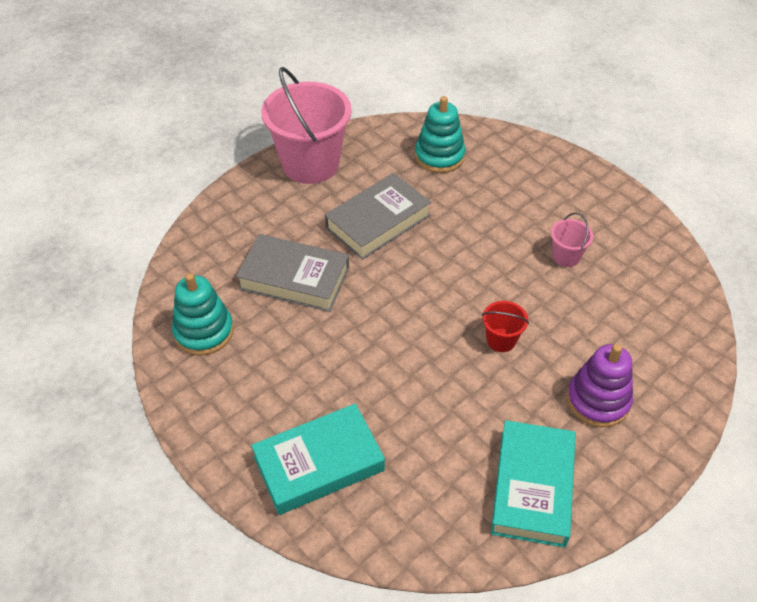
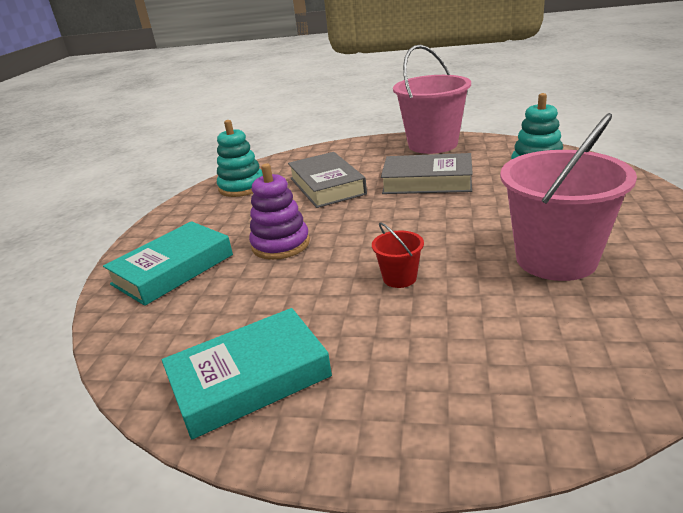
camera: 55 degrees right, 20 degrees down
turquoise book [251,404,385,515] -> turquoise book turned 75 degrees counterclockwise [103,221,233,306]
pink bucket [551,212,593,267] -> pink bucket [500,113,637,281], size x2.28
purple stacking toy [567,344,633,428] -> purple stacking toy moved to [249,164,310,260]

